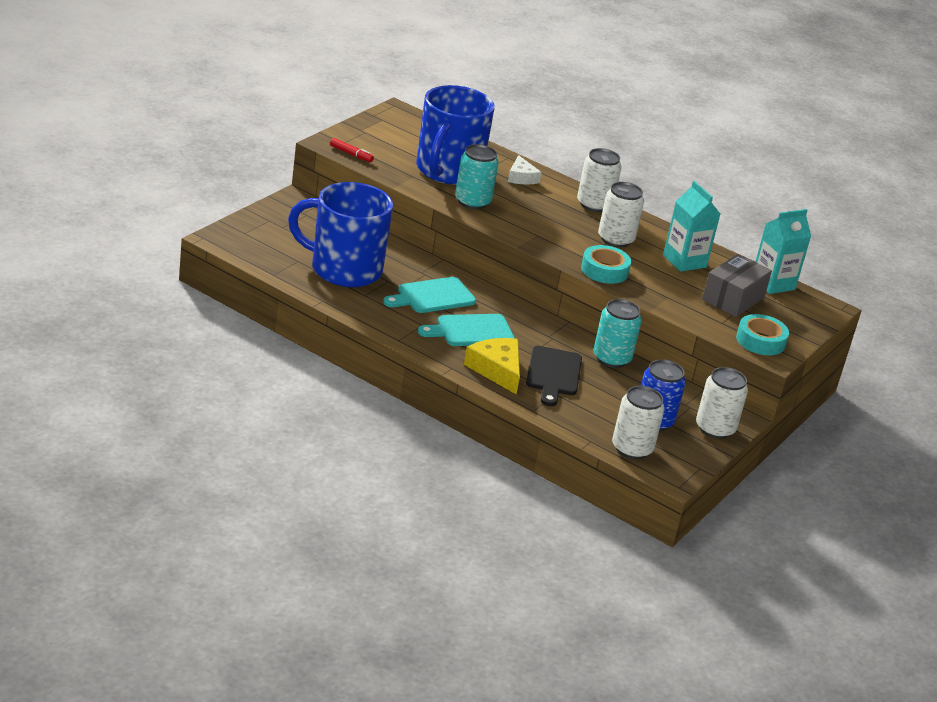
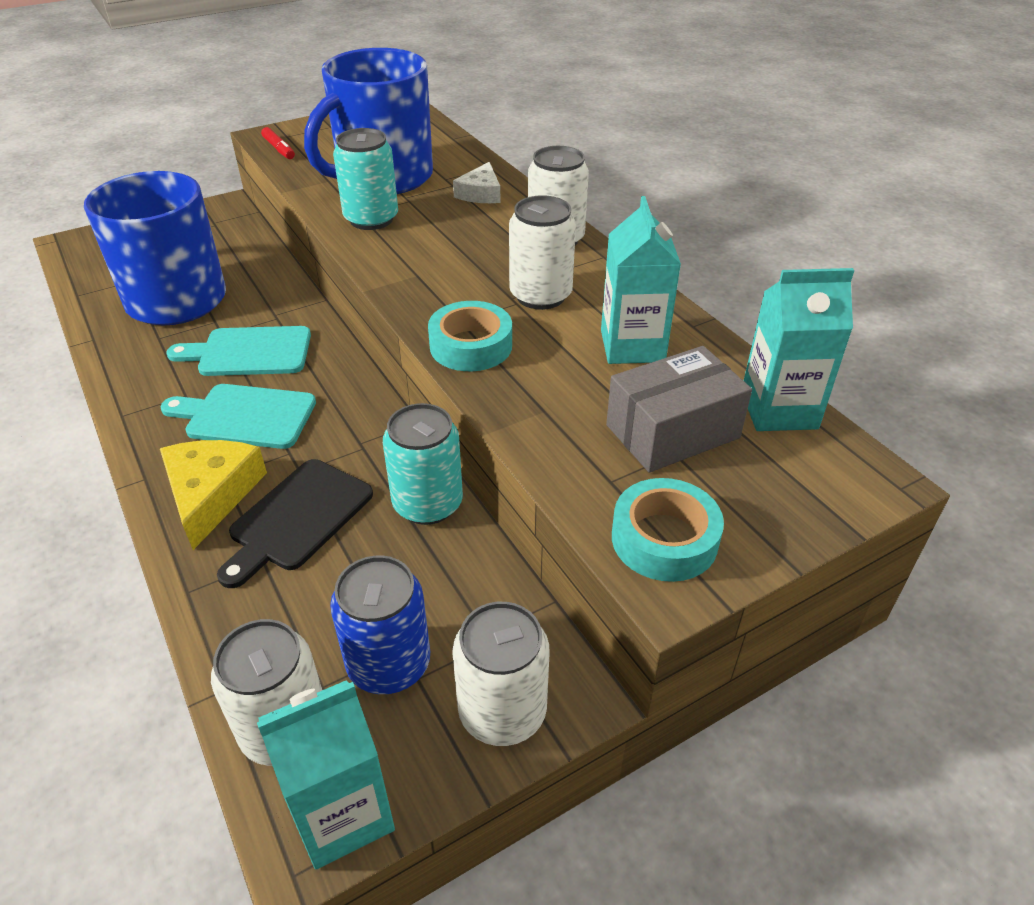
camera: 30 degrees right, 10 degrees up
none -> turquoise carton [257,680,395,869]

